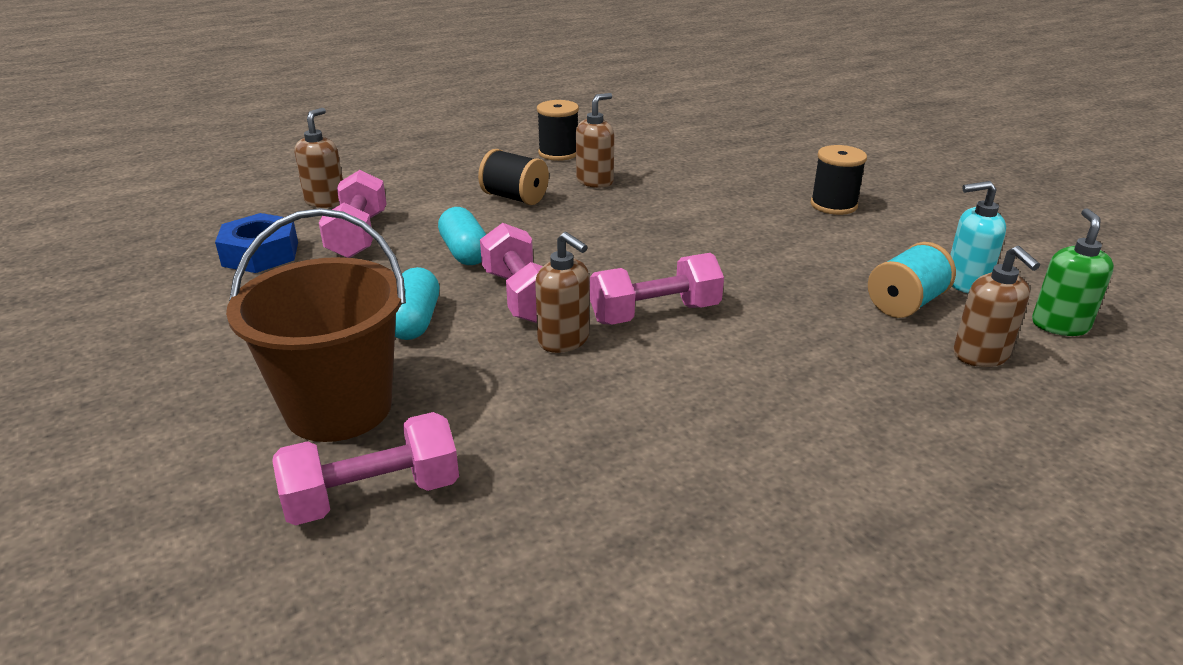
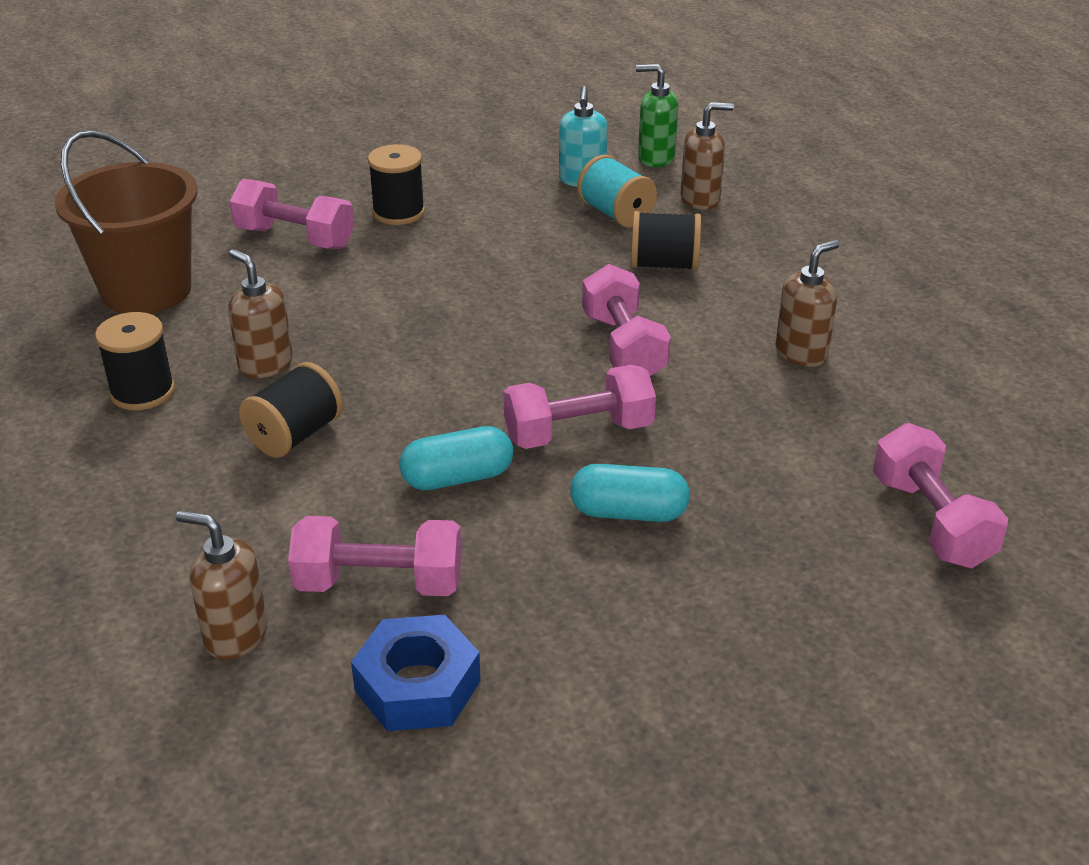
camera: 85 degrees left, 5 degrees up
brown bucket [226,208,406,442] -> brown bucket moved to [54,130,198,314]
brown soap dispenser [535,232,589,353] -> brown soap dispenser moved to [775,240,839,367]
none -> pink dumbbell [230,179,354,249]
none -> black spool [631,211,701,271]

